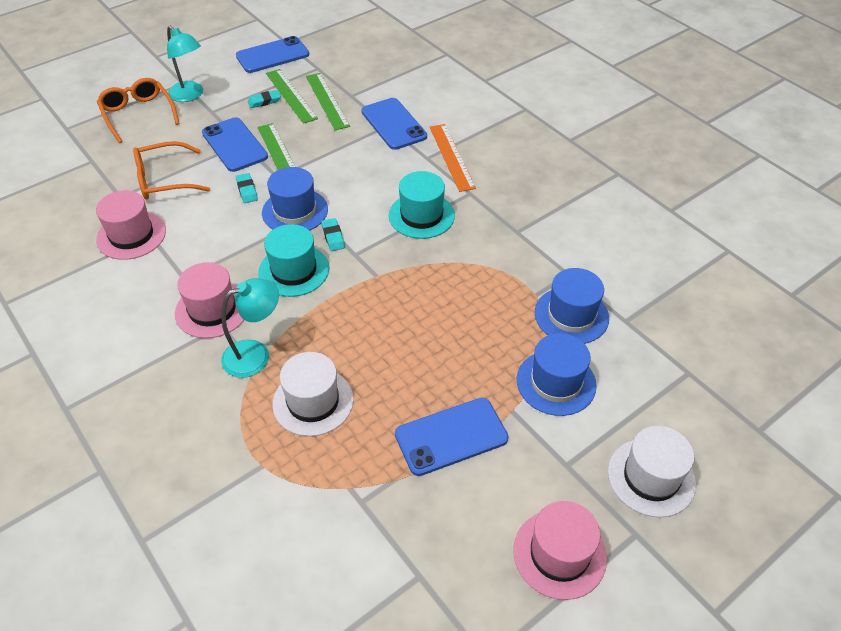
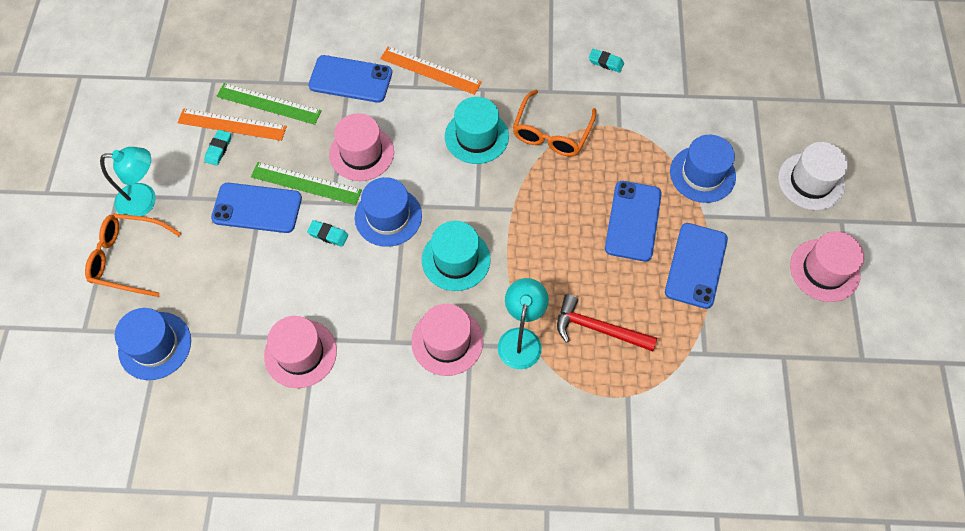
camera: 50 degrees left, 15 degrees up
orange glasses [133,141,210,200] -> orange glasses moved to [513,90,596,156]
blue phone [236,36,309,73] -> blue phone moved to [605,181,662,262]
green ruler [266,69,318,124] -> orange ruler [177,108,287,141]
white hat [272,352,354,436] -> red hammer [557,294,657,351]
turquoise eraser [322,218,345,251] -> turquoise eraser moved to [588,49,624,73]
blue hat [535,268,609,344] -> blue hat moved to [115,308,191,380]
none -> pink hat [329,113,394,181]

